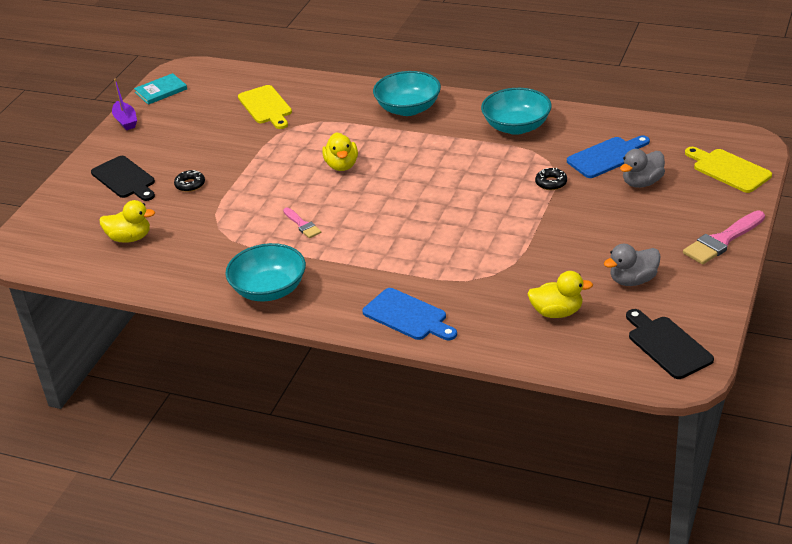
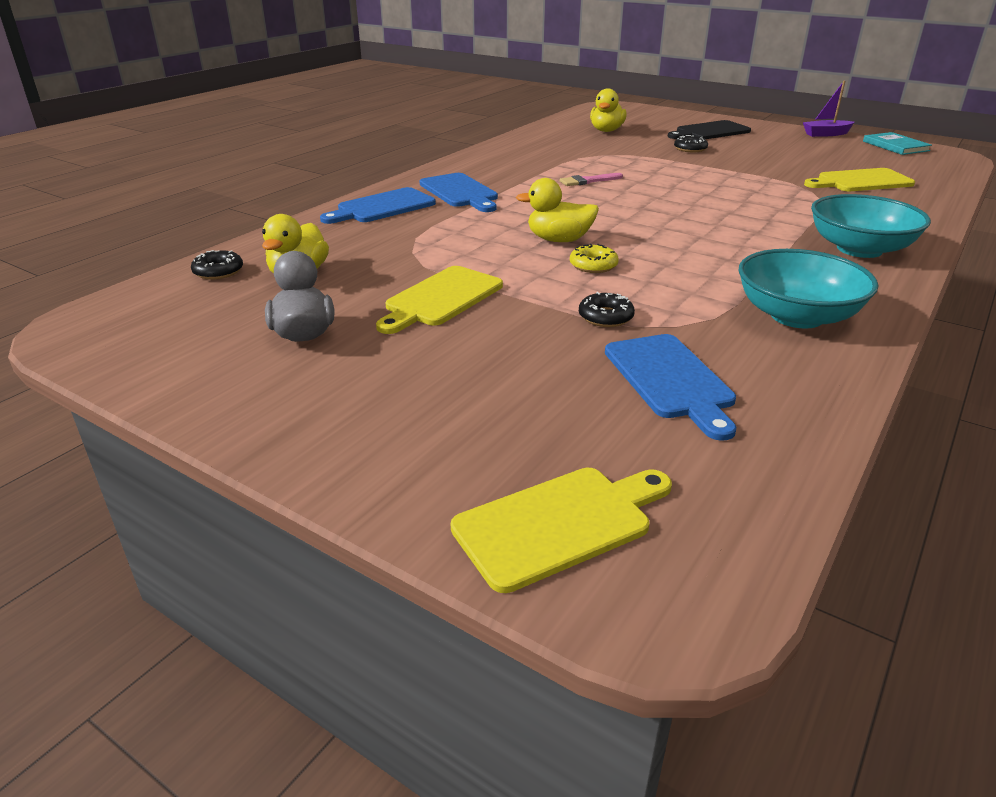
camera: 100 degrees right, 5 degrees down
turquoise bowl [225,243,306,301] -> none
yellow duck [322,132,358,171] -> yellow duck moved to [516,178,599,242]
grey duck [620,149,665,188] -> none
black cutting board [626,309,714,379] -> none
pink brush [683,210,765,265] -> none
none -> black donut [191,250,243,279]
none -> yellow cutting board [376,266,503,334]
none -> blue cutting board [420,173,498,212]
none -> yellow donut [570,244,619,273]

